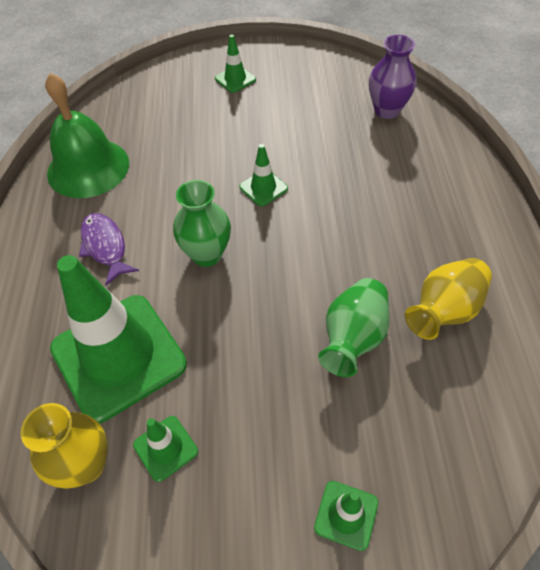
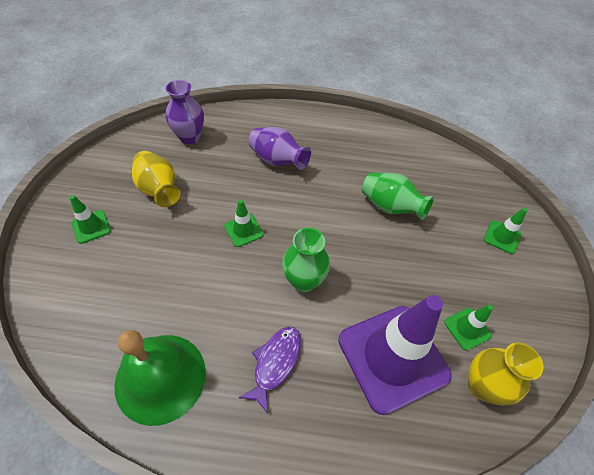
camera: 85 degrees left, 0 degrees up
green traffic cone [50,255,187,423] -> purple traffic cone [338,295,451,415]
purple fish [79,213,139,285] -> purple fish turned 135 degrees clockwise [238,327,301,414]
yellow vase [405,258,492,340] -> yellow vase moved to [132,151,180,207]
none -> purple vase [248,127,311,170]

